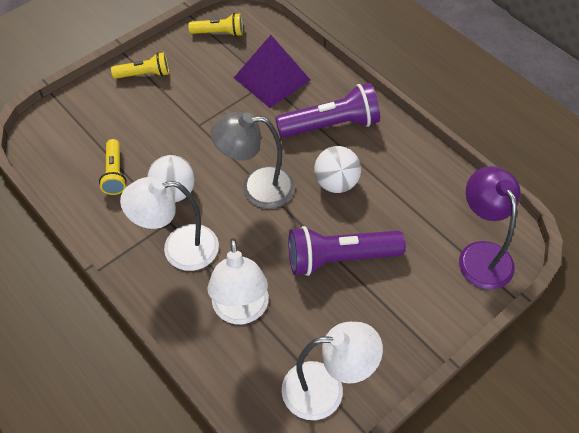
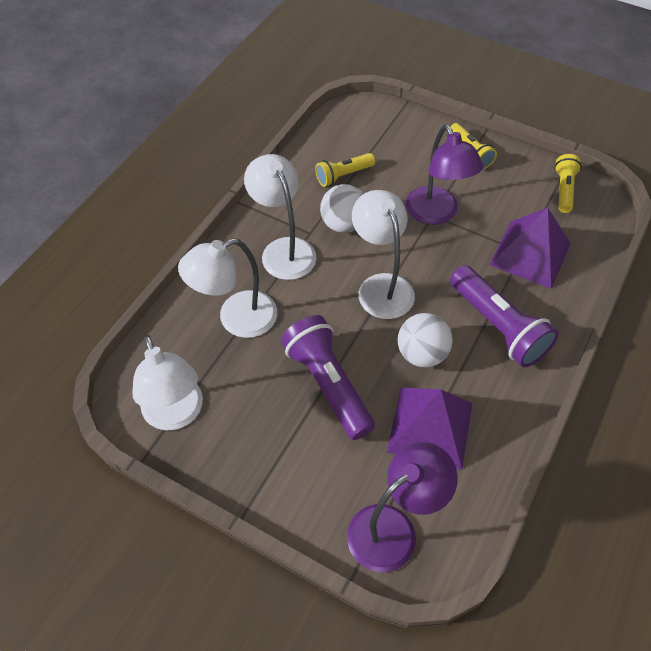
camera: 70 degrees right, 0 degrees up
yellow flashlight [188,13,243,37] -> yellow flashlight turned 150 degrees counterclockwise [554,154,582,213]
grey lamp [210,112,295,208] -> white lamp [352,190,415,319]
none -> purple pyramid [387,388,473,470]
none -> purple lamp [406,125,483,225]

